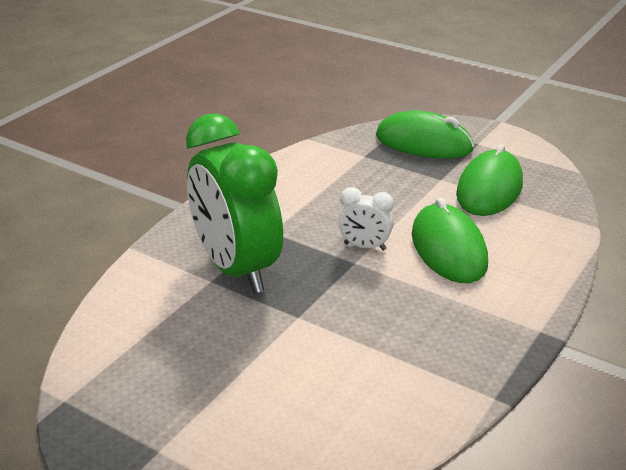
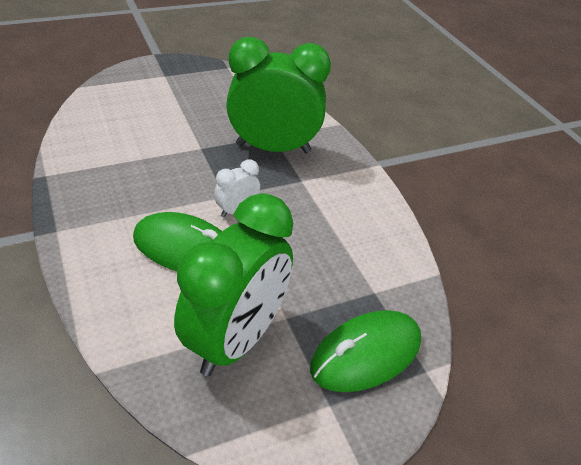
camera: 120 degrees right, 10 degrees up
green mouse [456,144,523,216] -> green clock [174,193,293,376]

